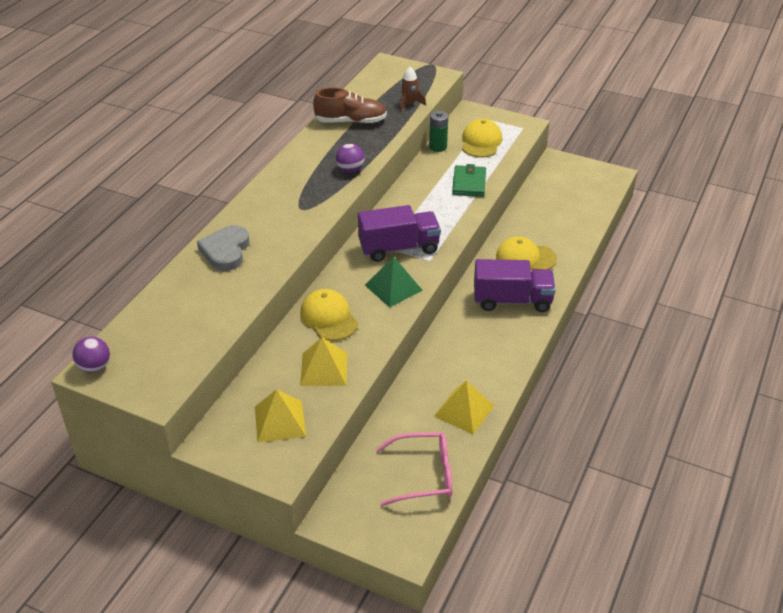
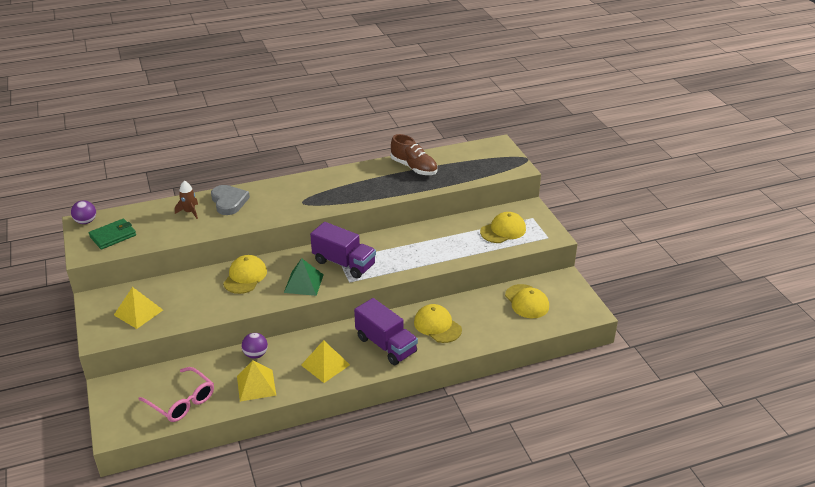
camera: 45 degrees right, 5 degrees down
grey heart [197,225,249,271] -> grey heart turned 105 degrees clockwise [211,185,250,215]
yellow pyramid [300,337,347,386] -> yellow pyramid moved to [301,340,350,383]
purple ball [336,144,364,173] -> purple ball moved to [242,333,268,359]
brown rocket [400,67,426,112] -> brown rocket moved to [175,181,198,219]
green battery [429,111,448,152] -> none
green wallet [452,164,486,197] -> green wallet moved to [89,219,136,249]
none -> yellow cap [505,284,549,318]

